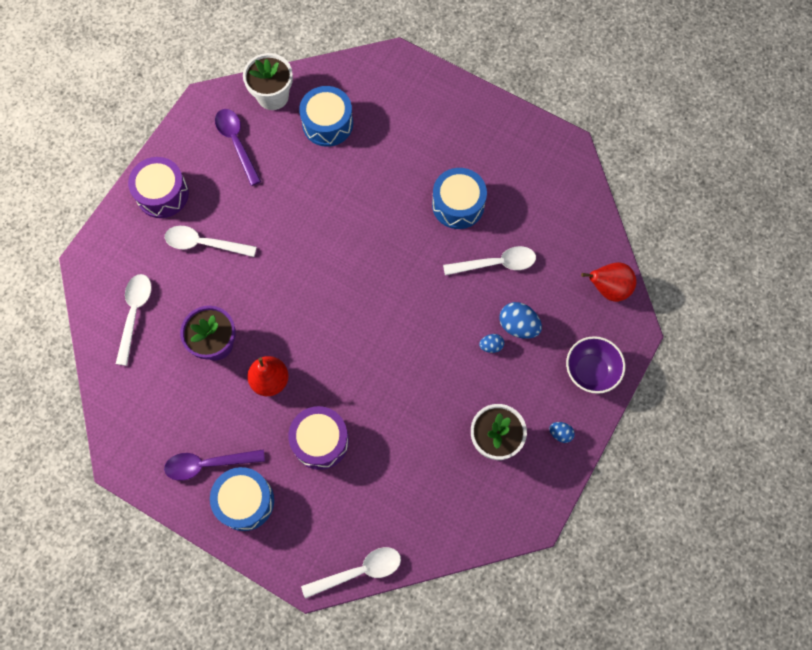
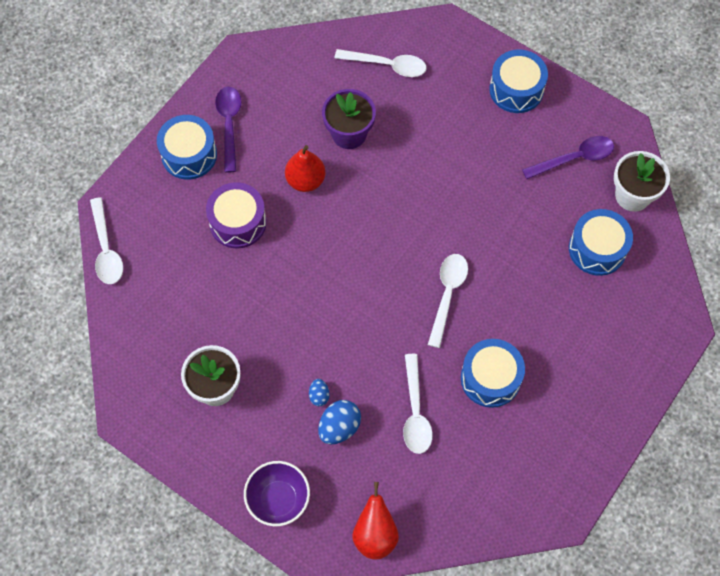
camera: 95 degrees right, 5 degrees down
purple drum [128,157,189,218] -> blue drum [489,50,548,113]
white spoon [165,226,257,257] -> white spoon moved to [428,254,468,348]
blue egg [549,422,575,443] -> none

